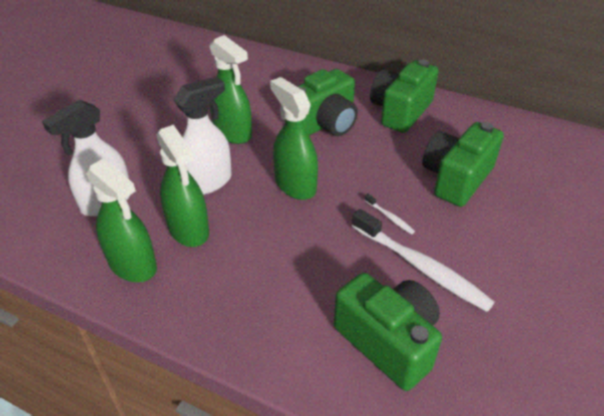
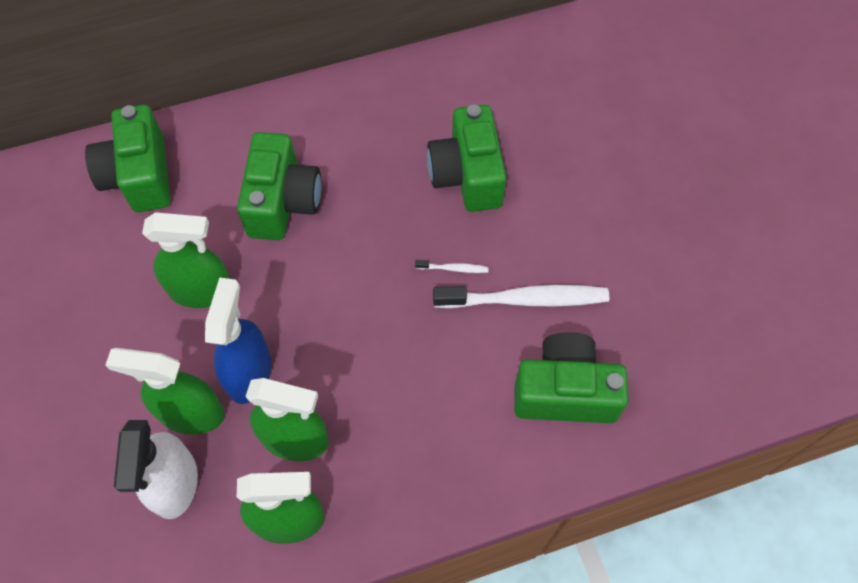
camera: 45 degrees left, 20 degrees up
white spray bottle [173,77,232,195] -> blue spray bottle [205,277,271,404]
green spray bottle [270,77,318,200] -> green spray bottle moved to [105,348,225,435]
green camera [370,59,439,133] -> green camera moved to [85,105,170,212]

